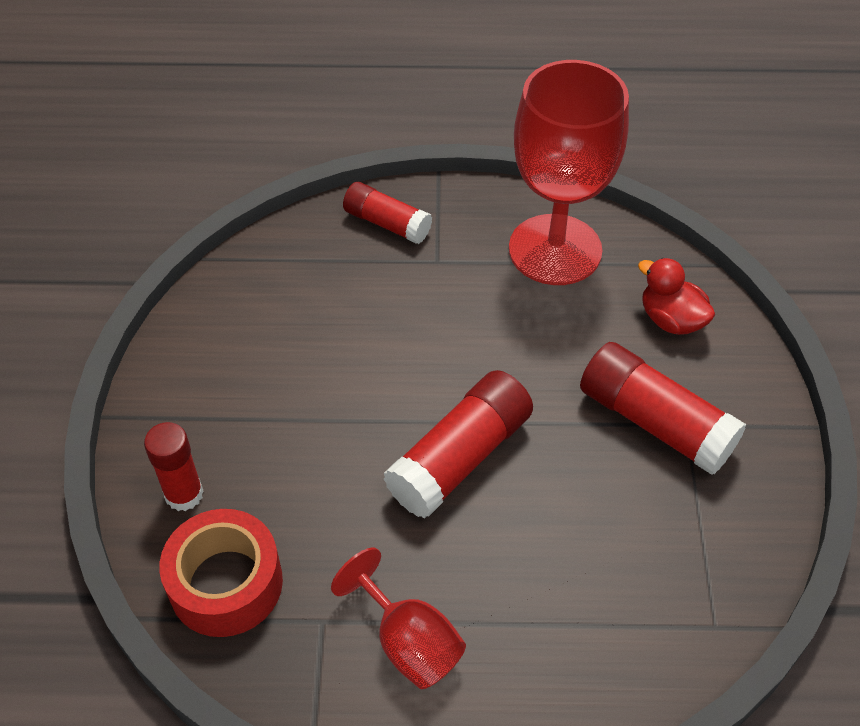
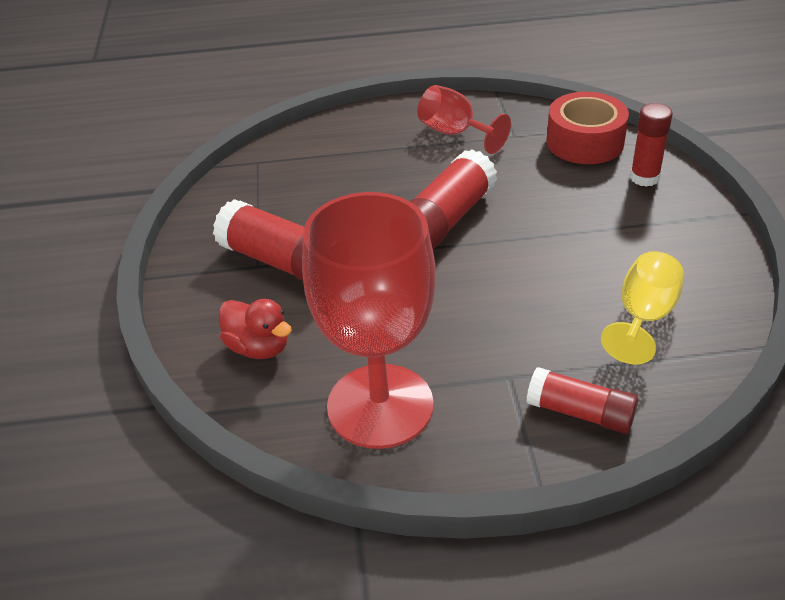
camera: 175 degrees right, 10 degrees down
none -> yellow goblet [601,251,684,364]

